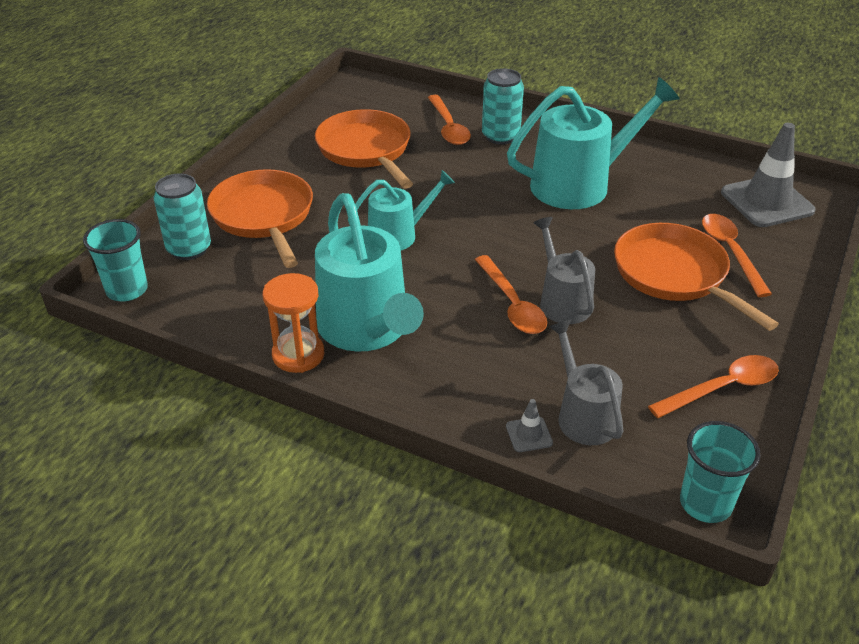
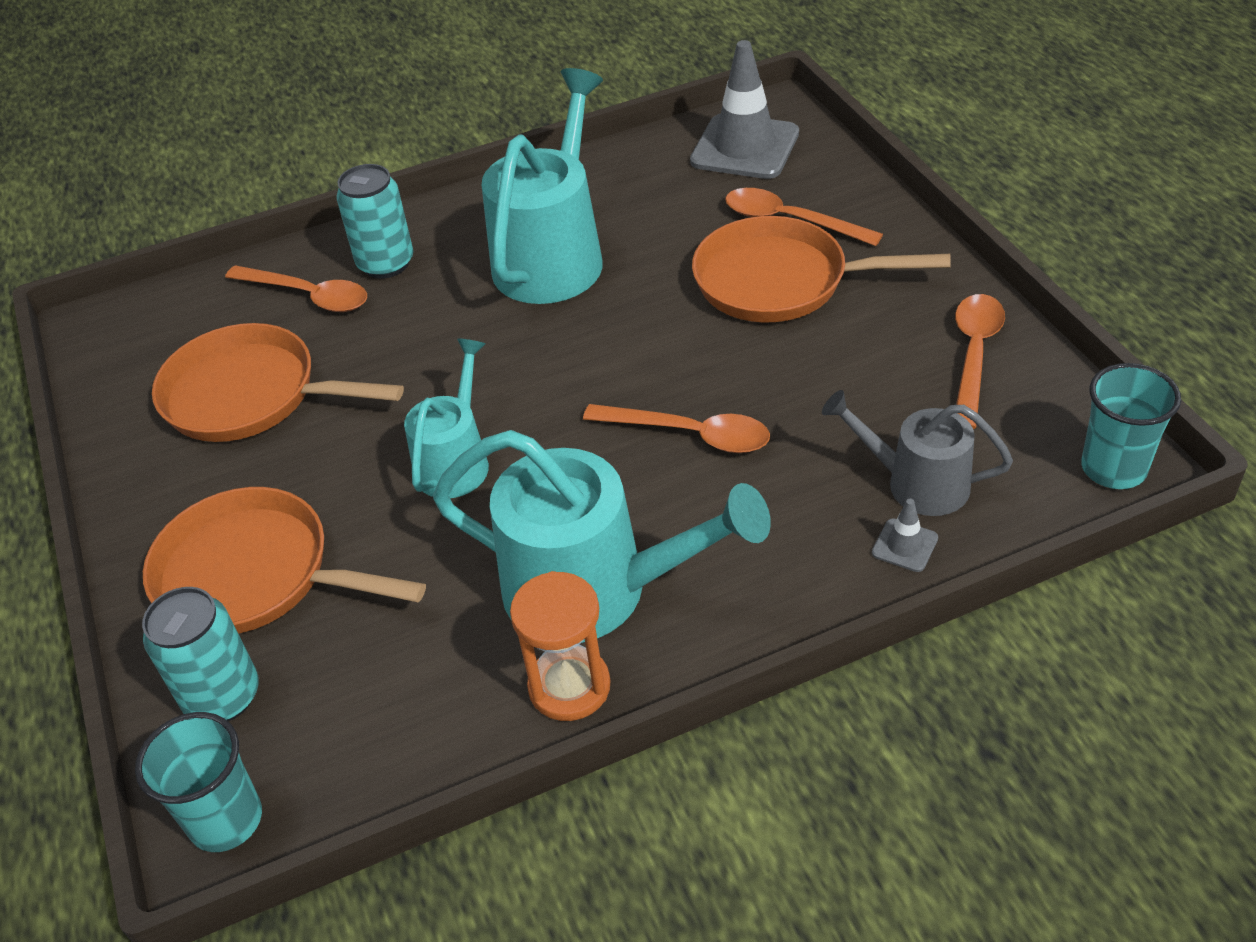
camera: 45 degrees left, 5 degrees up
grey watering can [533,217,595,324] -> none

